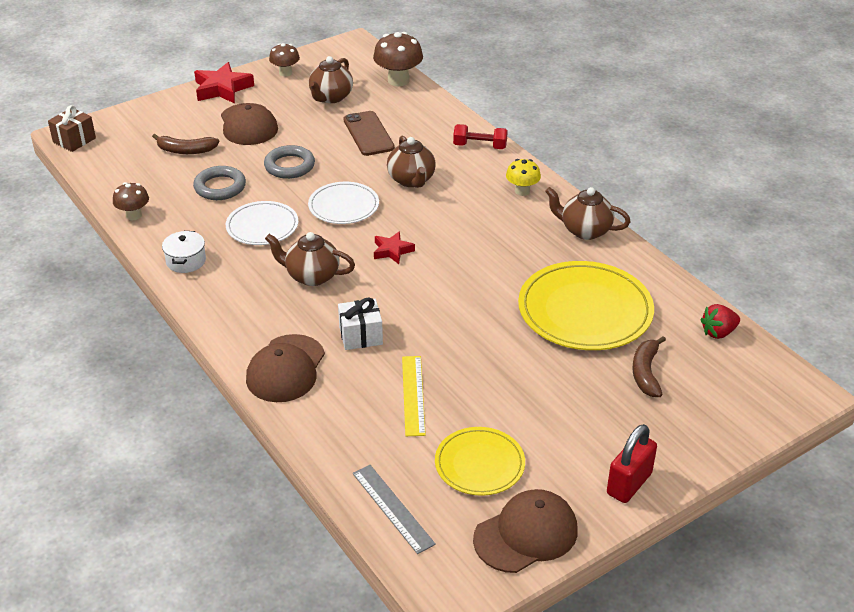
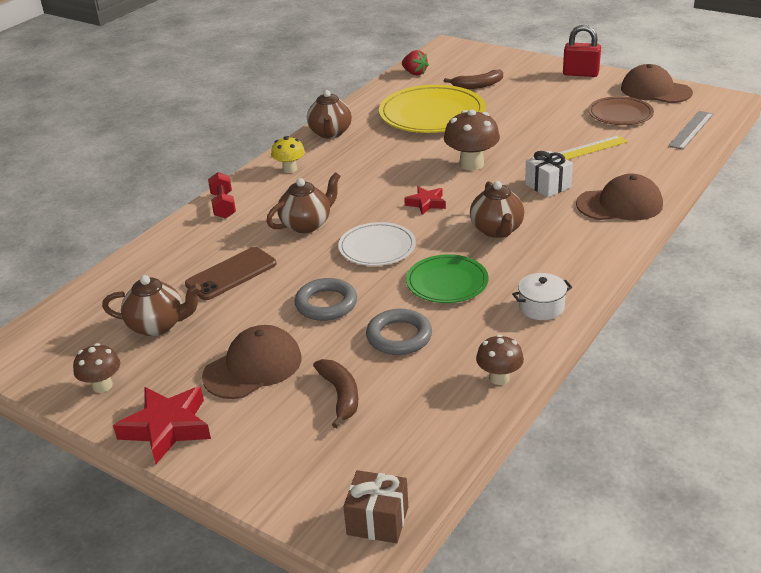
camera: 110 degrees left, 5 degrees down
white plate [226,201,298,245] -> green plate [406,254,489,303]
brown mushroom [373,32,423,86] -> brown mushroom moved to [444,109,500,171]
yellow plate [435,427,525,496] -> brown plate [588,96,654,125]

